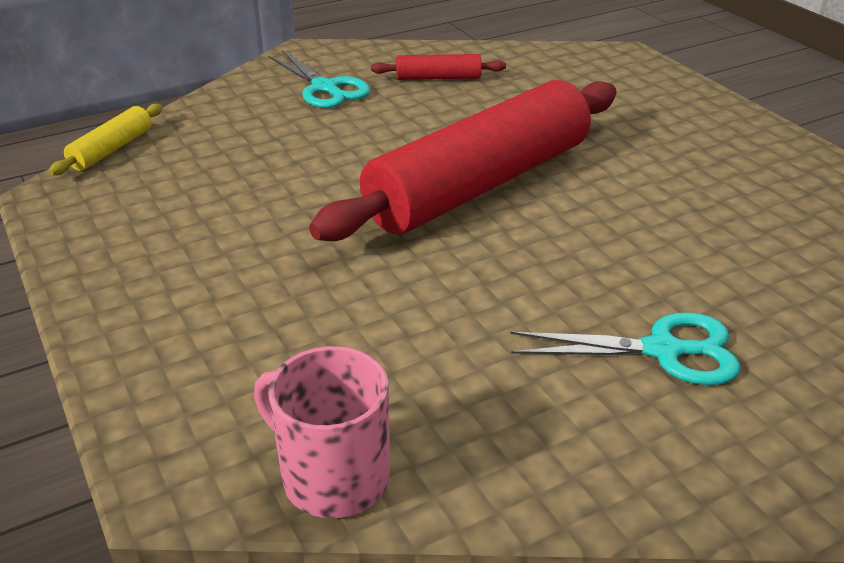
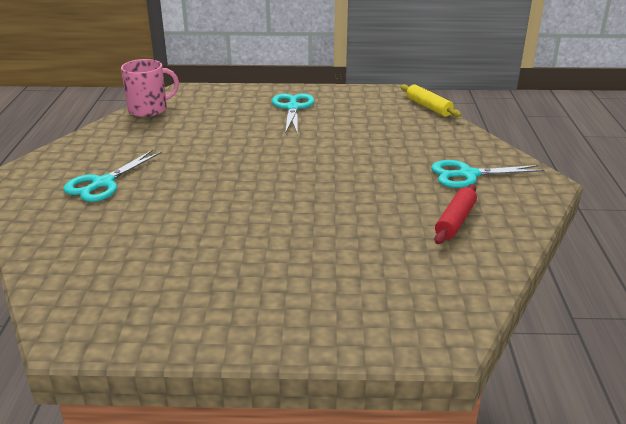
camera: 120 degrees right, 5 degrees down
red rolling pin [309,80,617,241] -> none
none -> turquoise scissors [272,94,315,134]

